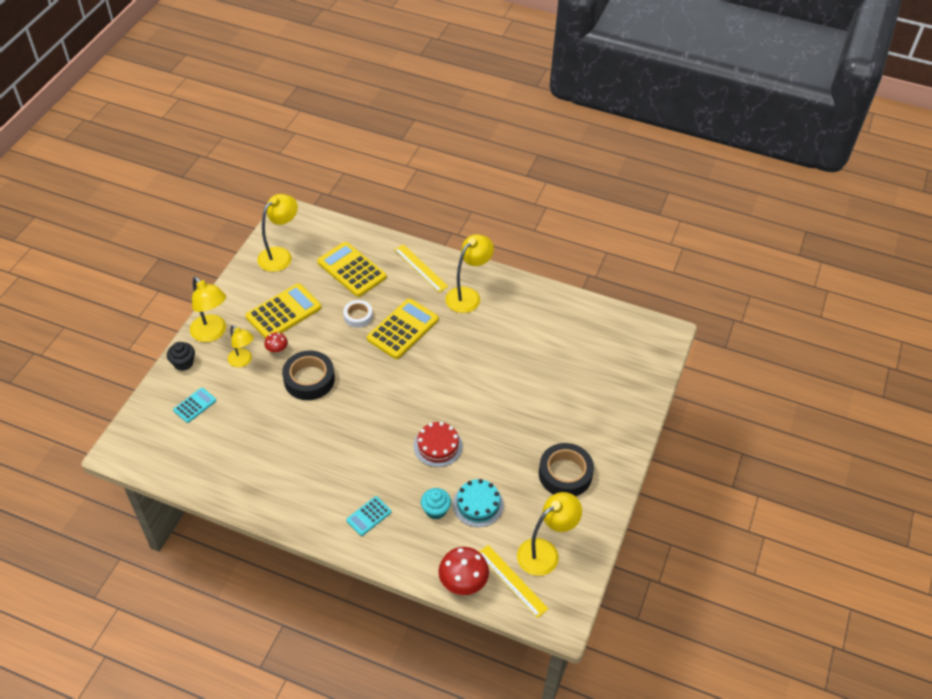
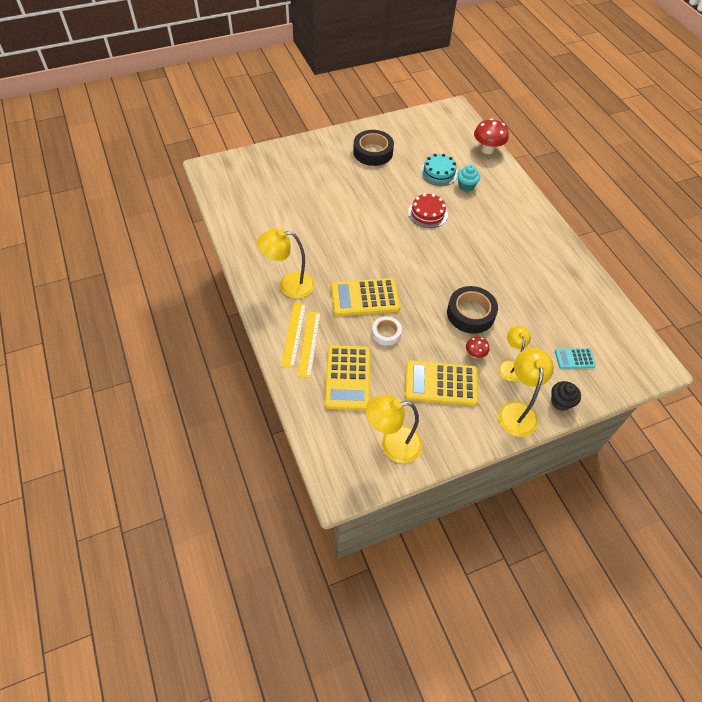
camera: 135 degrees left, 5 degrees up
turquoise calculator [346,496,391,536] -> none
yellow ruler [479,545,548,618] -> yellow ruler moved to [297,311,321,378]
yellow lamp [517,492,582,576] -> none

